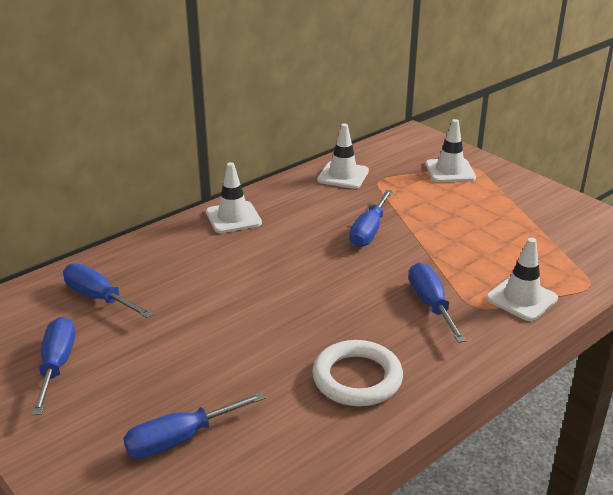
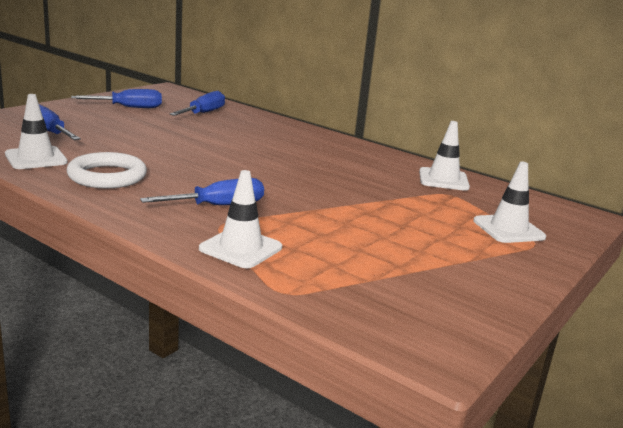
camera: 75 degrees right, 10 degrees down
white traffic cone [206,162,262,233] -> white traffic cone moved to [5,94,68,169]
blue screwdriver [349,190,393,247] -> none

